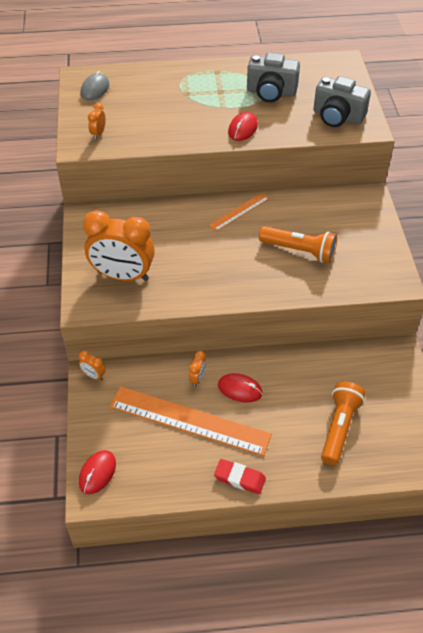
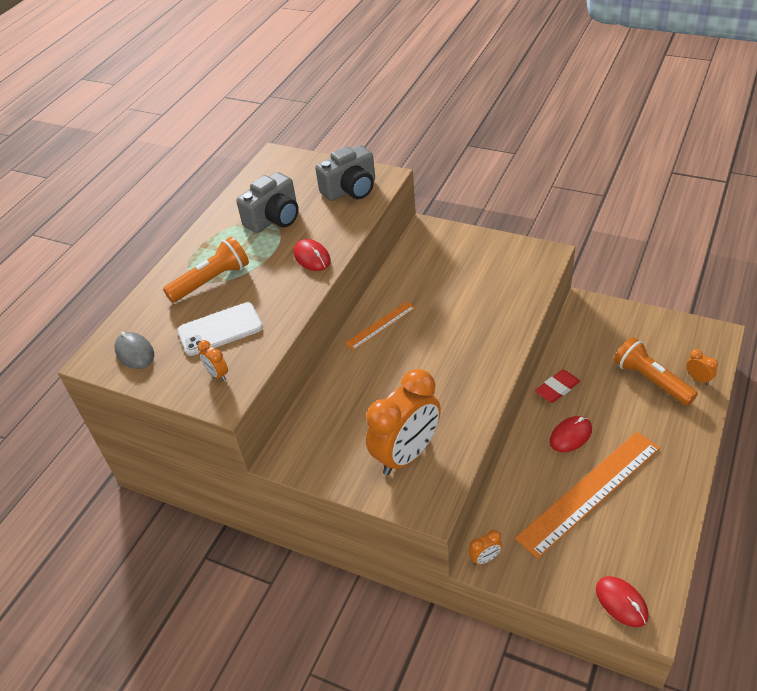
camera: 55 degrees left, 5 degrees down
orange clock [189,351,206,387] -> orange clock moved to [686,349,718,385]
orange ruler [209,193,269,231] -> orange ruler turned 60 degrees clockwise [345,302,415,350]
red eraser [214,459,266,494] -> red eraser moved to [535,370,580,403]
orange flashlight [259,226,337,263] -> orange flashlight moved to [163,237,249,303]
none -> white phone [177,302,263,356]

